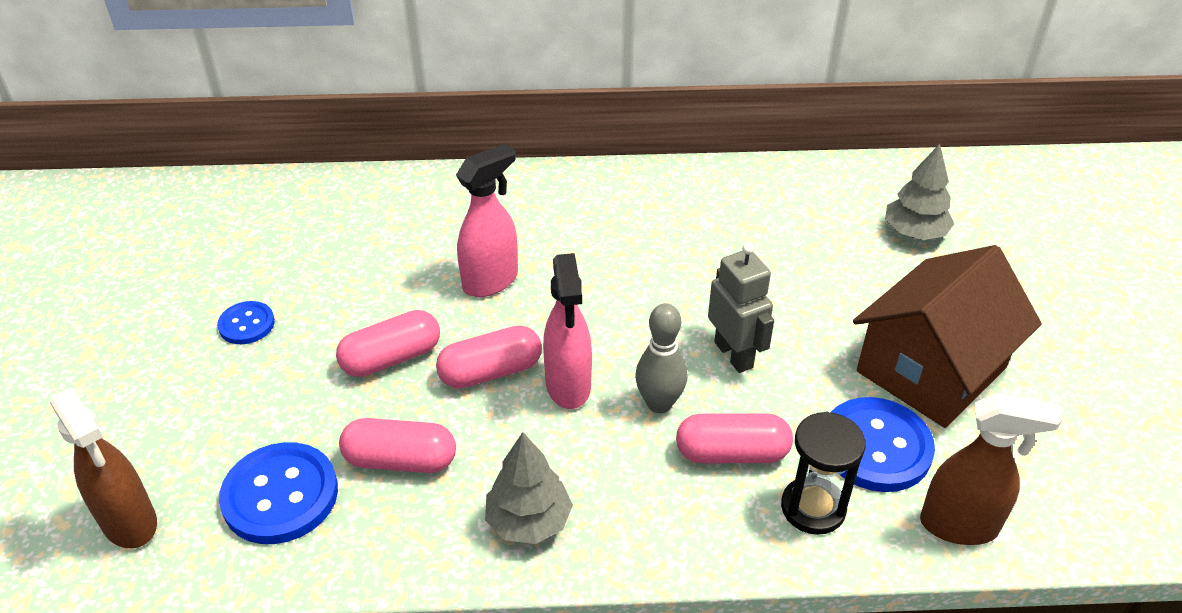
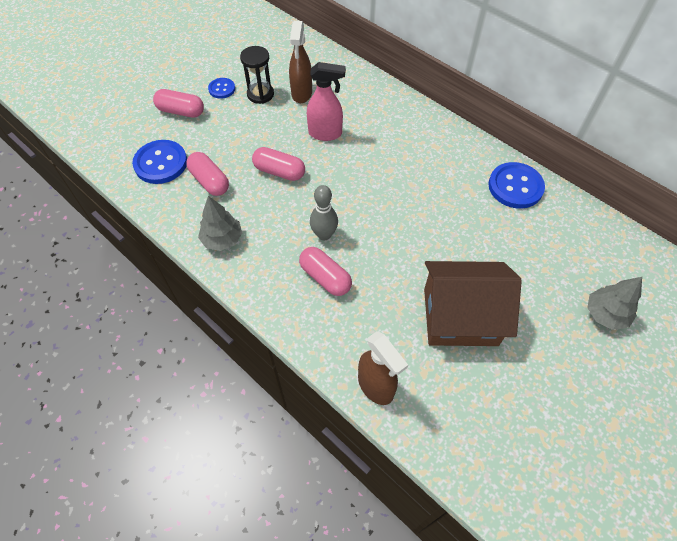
camera: 45 degrees right, 15 degrees up
brown spray bottle [50,387,157,549] -> brown spray bottle moved to [289,21,312,103]
pink capsule [336,310,440,377] -> pink capsule moved to [153,89,204,118]
pink spray bottle [543,253,592,409] -> none
grey robot [708,243,774,373] -> none
black hourglass [781,412,866,535] -> black hourglass moved to [240,46,274,104]
blue button [830,397,935,492] -> blue button moved to [489,162,545,209]
grey tree [885,144,954,240] -> grey tree moved to [587,277,642,330]

